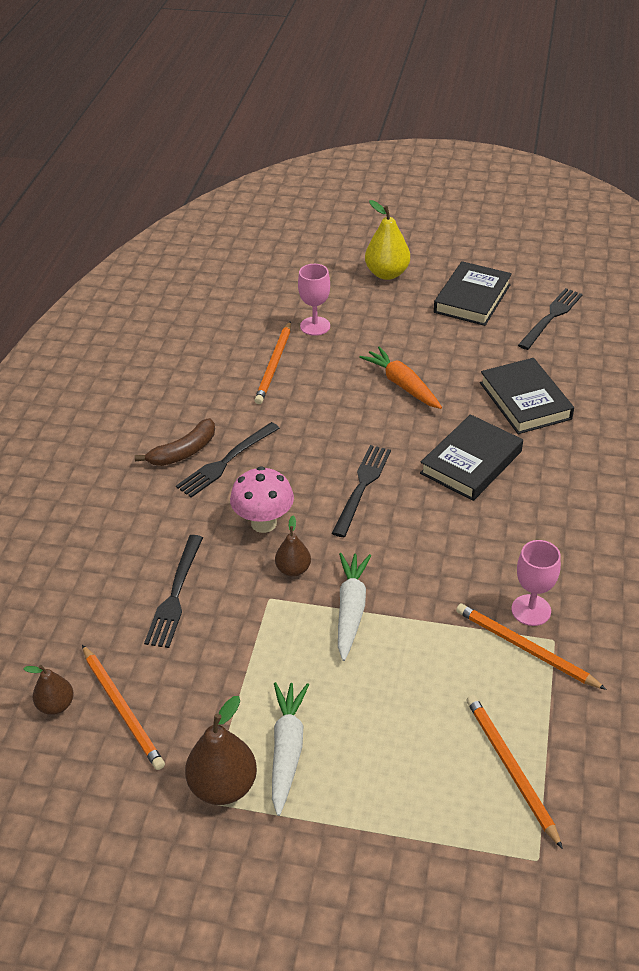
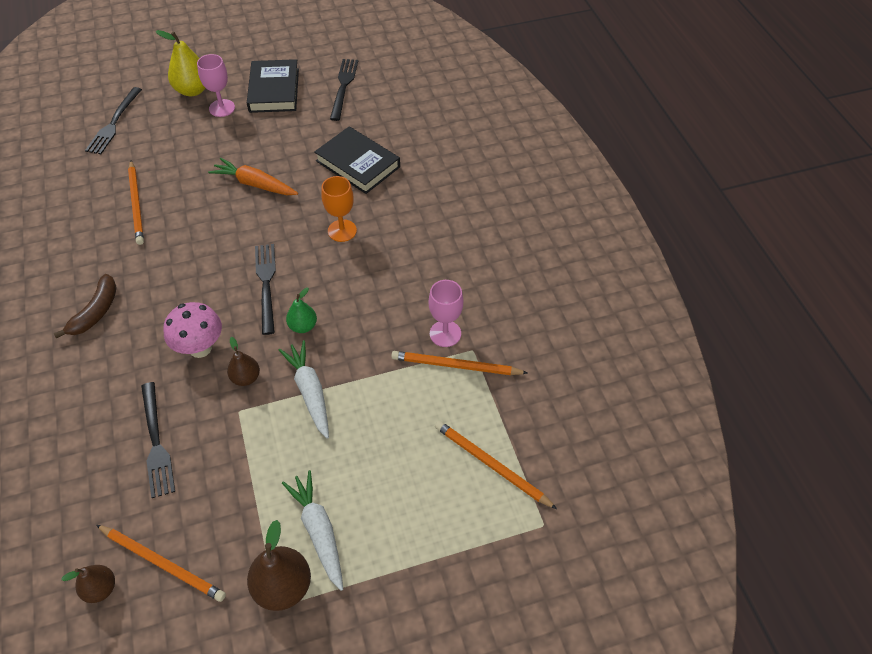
camera: 30 degrees left, 10 degrees up
black fork [176,422,280,498] -> black fork moved to [85,87,142,154]
pink goblet [298,264,330,336] -> pink goblet moved to [197,54,235,117]
black book [420,414,523,501] -> orange goblet [321,176,357,242]
none -> green pear [286,288,317,333]

